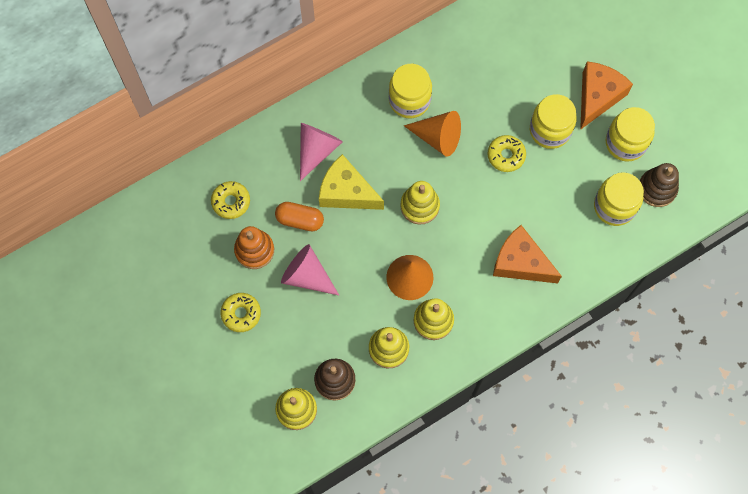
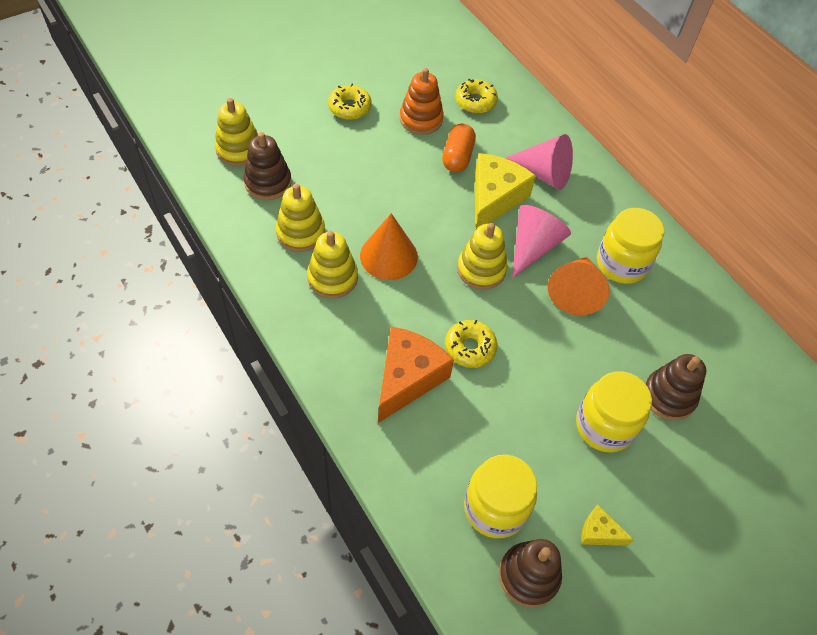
camera: 85 degrees right, 15 degrees down
pink cone [281,244,339,295] -> pink cone moved to [512,205,571,278]
yellow donut [488,135,526,172] -> yellow donut moved to [445,320,497,368]
orange cheese [580,62,633,130] -> none
yellow jar [605,107,655,162] -> yellow cheese [581,505,634,546]
none -> brown stacking toy [645,354,706,421]

